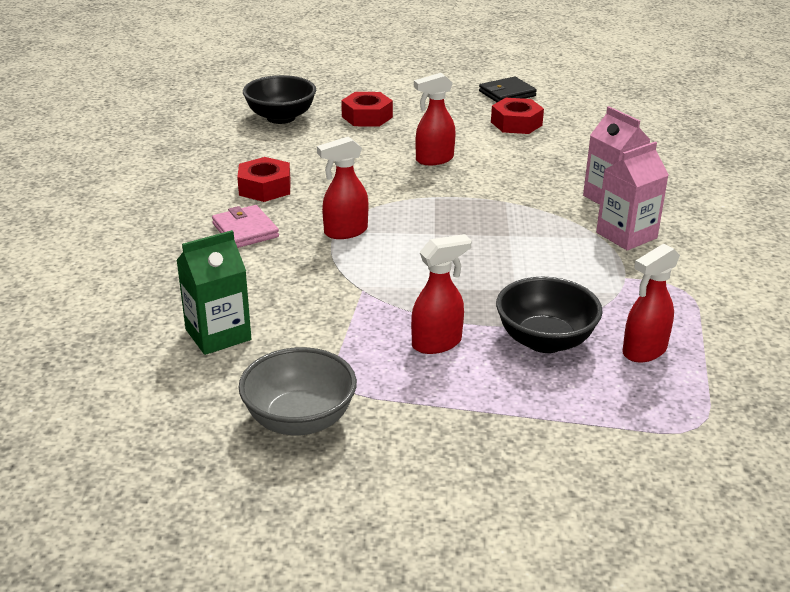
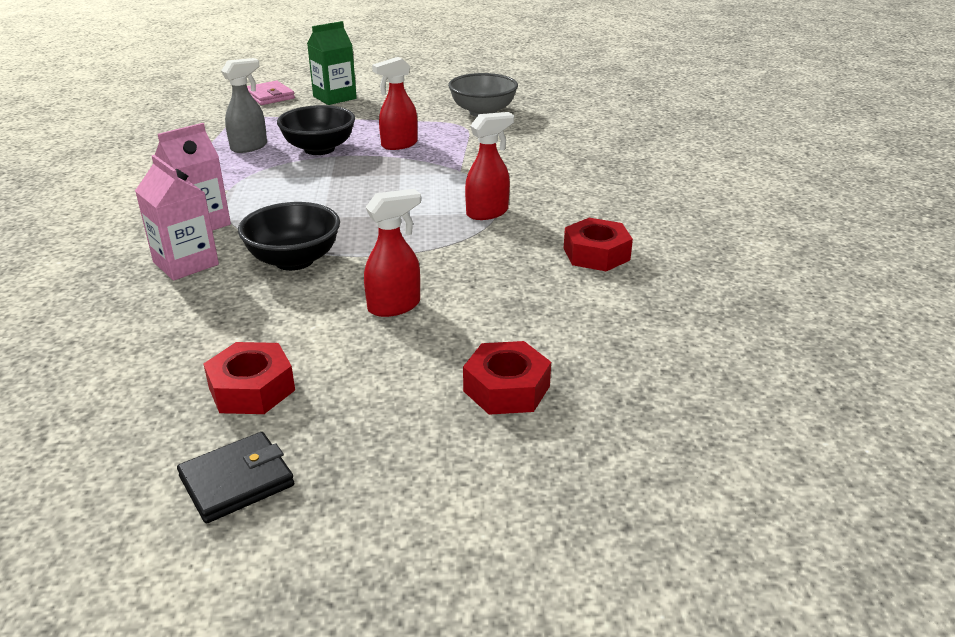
camera: 175 degrees right, 0 degrees up
green carton [176,230,251,355] -> green carton moved to [307,21,357,105]
pink wallet [212,205,279,248] -> pink wallet moved to [247,81,295,105]
black bowl [243,75,316,124] -> black bowl moved to [238,202,340,271]
red spray bottle [622,244,680,363] -> grey spray bottle [221,58,267,153]

